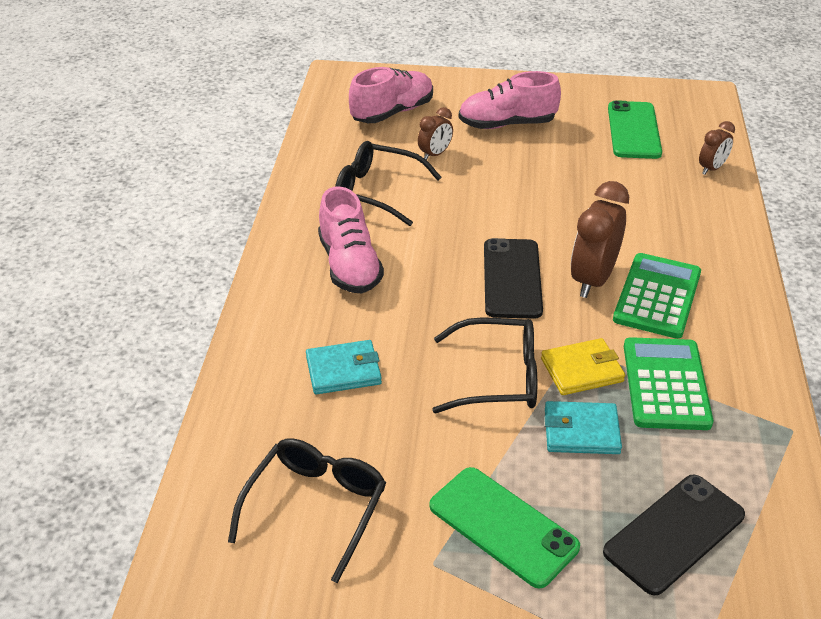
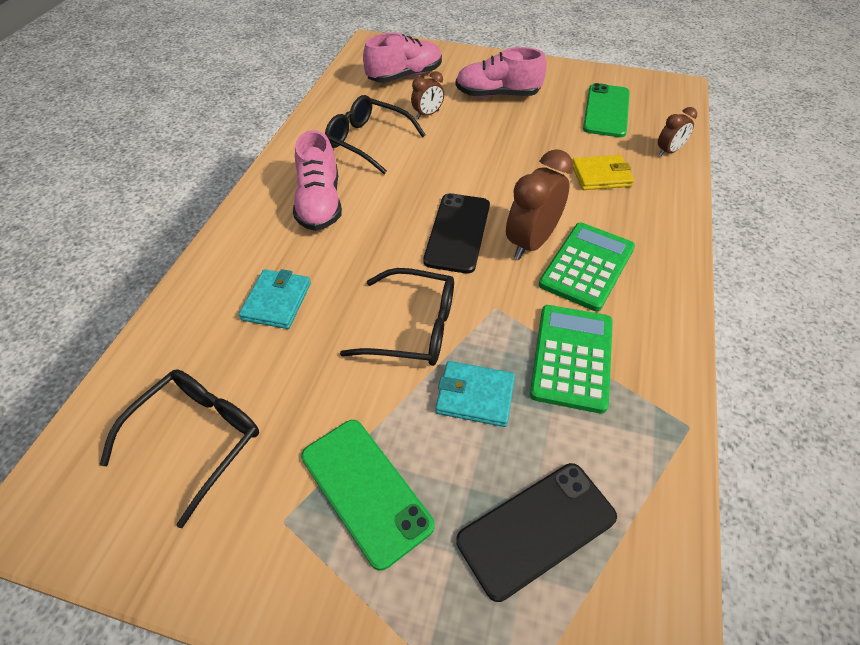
camera: 10 degrees right, 10 degrees up
turquoise wallet [306,340,382,395] -> turquoise wallet turned 75 degrees counterclockwise [239,269,311,329]
yellow wallet [541,338,625,395] -> yellow wallet moved to [572,155,634,190]

